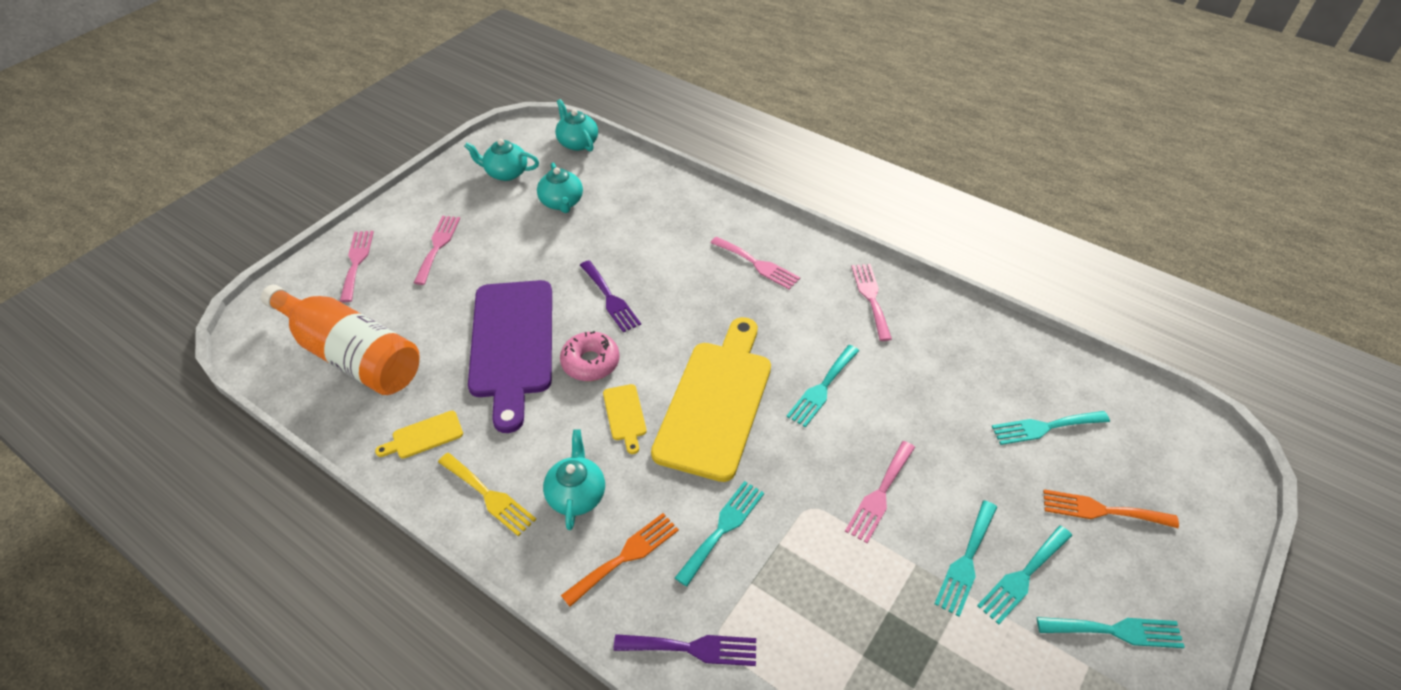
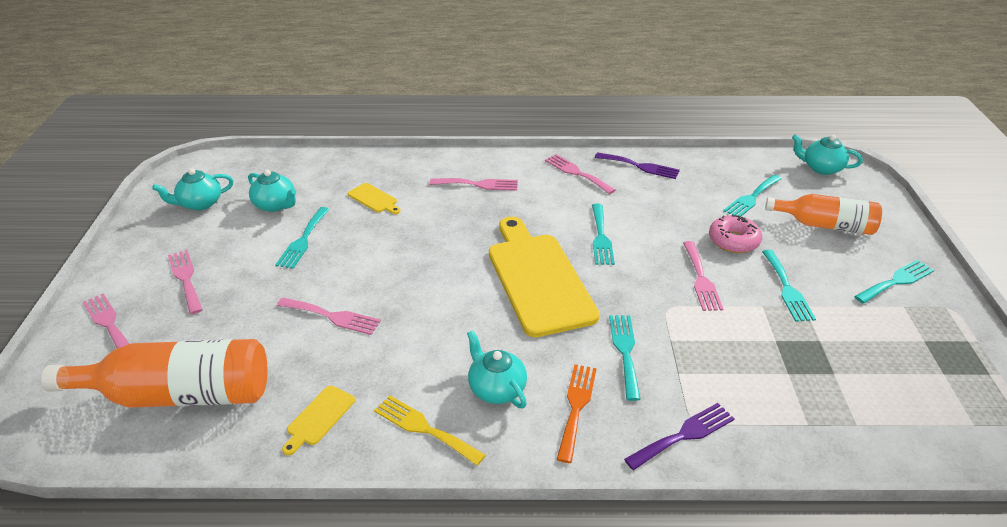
camera: 35 degrees left, 10 degrees down
yellow fork [438,453,536,536] -> yellow fork turned 150 degrees counterclockwise [374,395,486,466]
purple cutting board [468,280,552,433] -> pink fork [277,297,381,335]
turquoise teapot [555,99,598,152] -> turquoise teapot moved to [792,134,863,175]
pink donut [560,331,620,381] -> pink donut moved to [709,215,762,253]
purple fork [580,260,641,332] -> purple fork moved to [595,152,680,179]
yellow cutting board [603,384,647,454] -> yellow cutting board moved to [348,183,401,214]
turquoise fork [977,526,1072,625] -> turquoise fork moved to [275,207,330,269]
orange fork [1043,489,1179,528] -> orange bottle [765,194,882,235]

